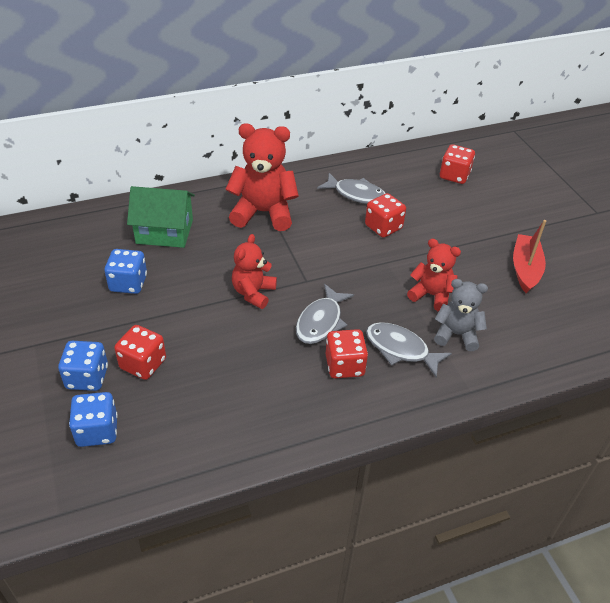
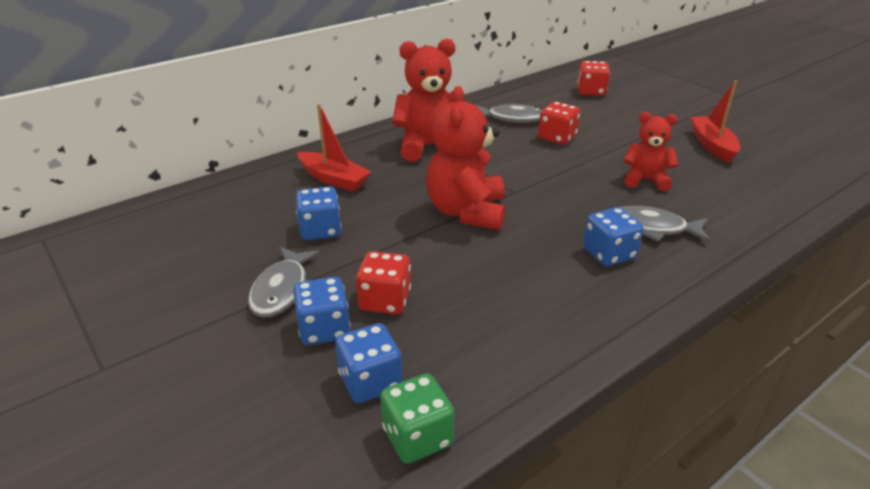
camera: 15 degrees left, 10 degrees down
green house [127,186,195,248] -> red boat [297,104,371,191]
red teddy bear [232,234,277,309] -> red teddy bear [426,86,505,230], size x1.64
grey fish [296,284,354,344] -> grey fish moved to [248,247,320,318]
red dice [326,329,368,378] -> blue dice [583,207,643,266]
grey teddy bear [434,279,488,351] -> none
none -> green dice [380,373,455,464]

